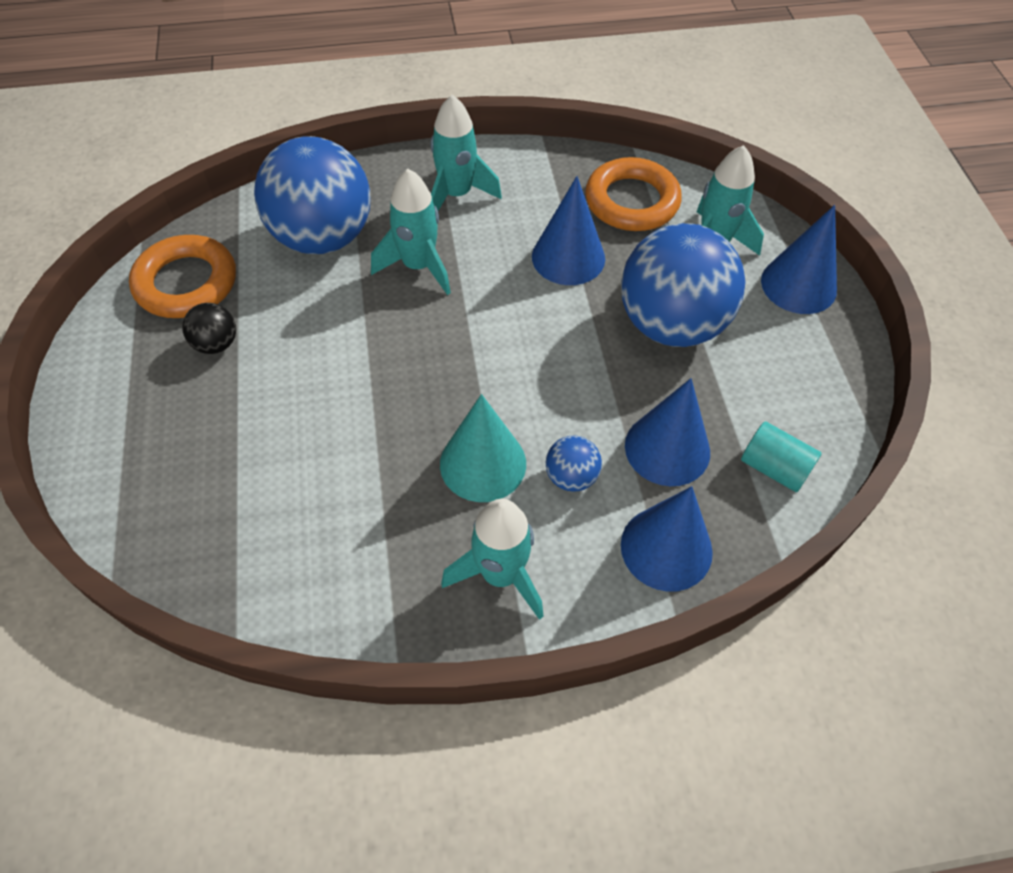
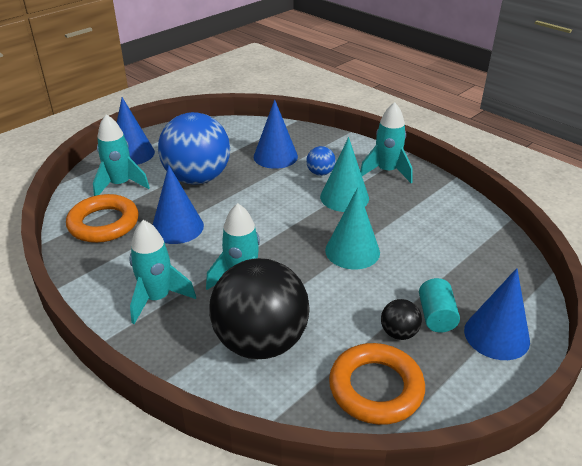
camera: 125 degrees left, 20 degrees down
blue ball [254,136,370,254] -> black ball [209,258,310,359]
blue cone [621,486,713,592] -> blue cone moved to [464,268,530,360]
turquoise cylinder [741,421,822,492] -> turquoise cylinder moved to [419,278,460,332]
none -> turquoise cone [325,187,380,269]

